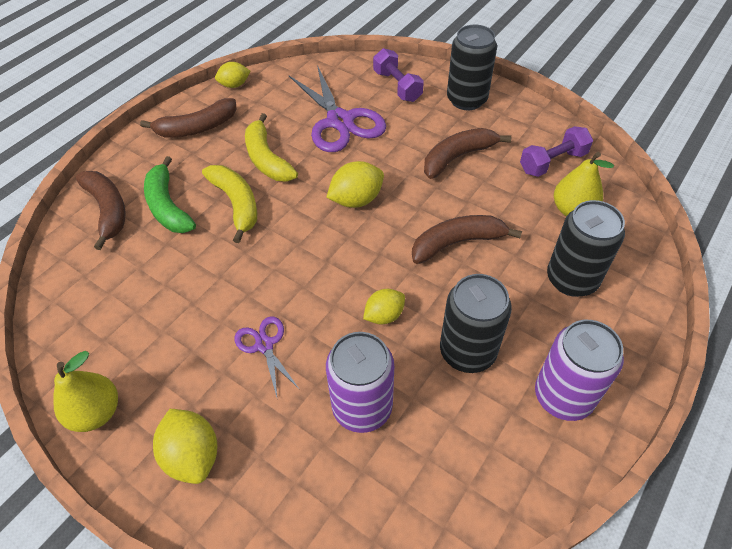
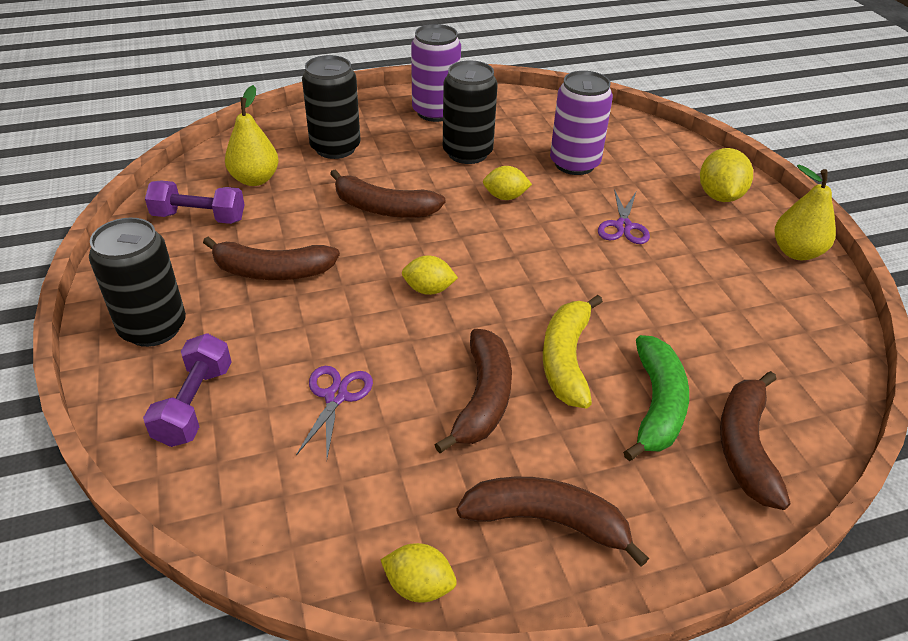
camera: 145 degrees left, 10 degrees down
yellow banana [245,113,298,182] -> brown banana [434,329,512,453]
purple scissors [289,65,386,152] -> purple scissors [296,366,373,458], size x0.51
yellow lemon [326,161,384,208] -> yellow lemon [402,255,458,295], size x0.67

